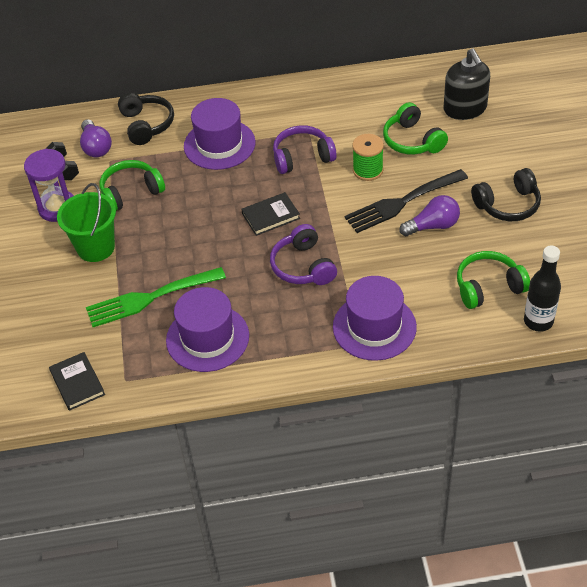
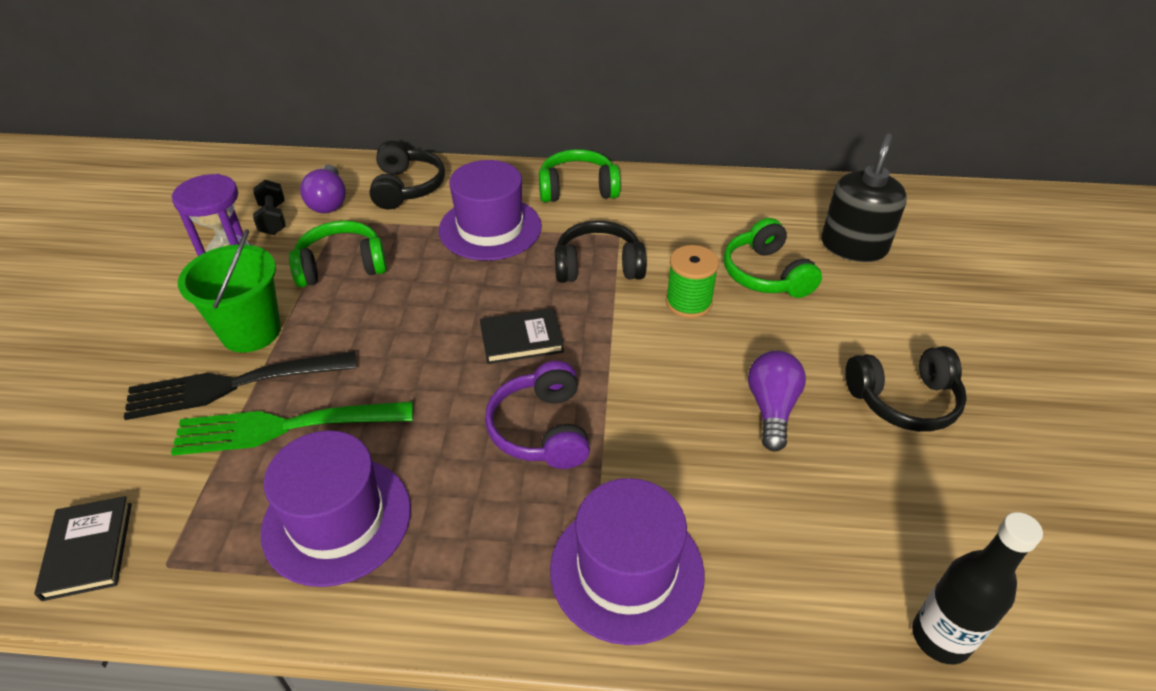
camera: 10 degrees right, 5 degrees down
purple headphones [273,125,337,174] -> black headphones [555,220,647,283]
black fork [344,169,468,233] -> black fork moved to [124,351,357,420]
purple light bulb [399,195,460,236] -> purple light bulb turned 75 degrees counterclockwise [748,350,806,451]
black soap dispenser [444,48,490,120] -> black soap dispenser turned 150 degrees counterclockwise [821,133,907,262]
green headphones [457,251,530,309] -> green headphones moved to [539,149,621,202]

